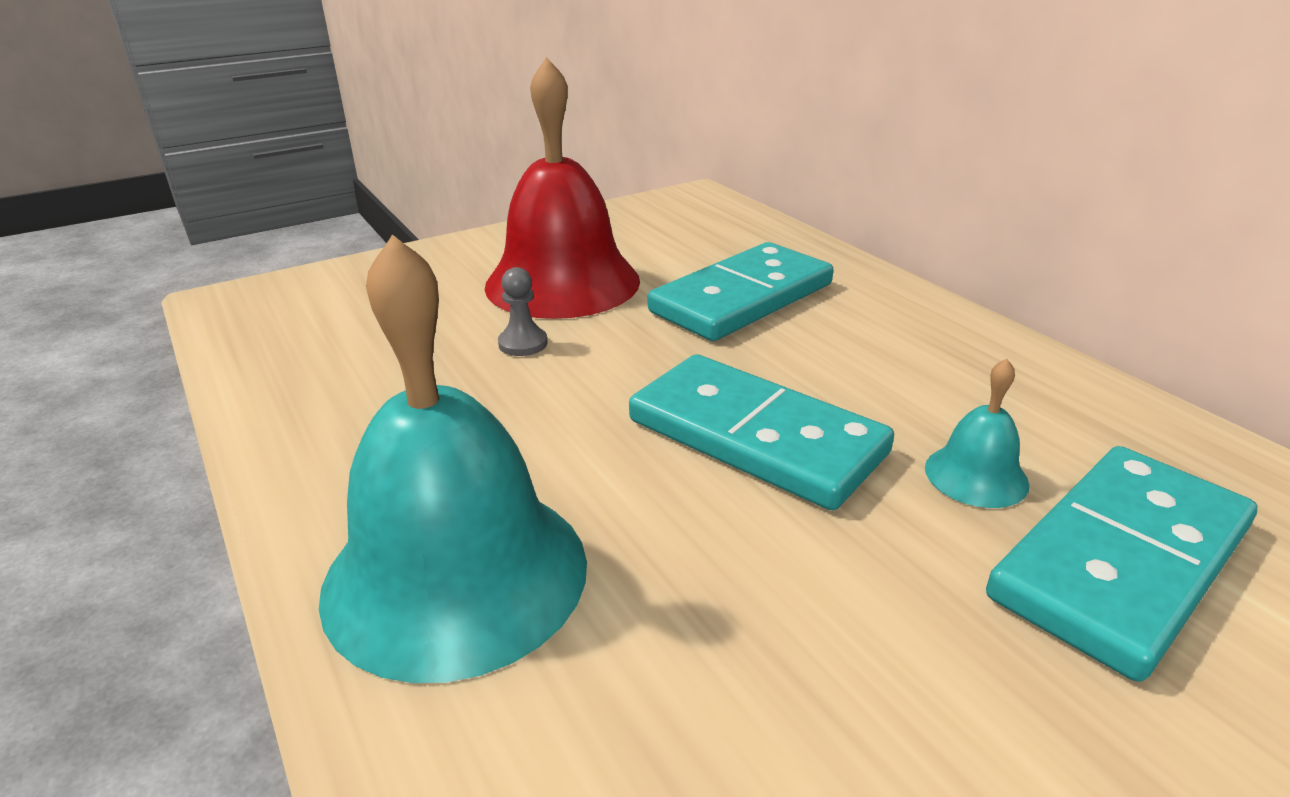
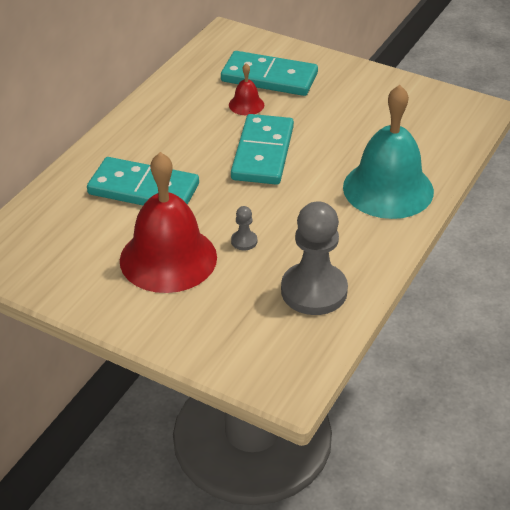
camera: 120 degrees left, 10 degrees up
turquoise bell [925,359,1029,508] -> red bell [229,63,264,116]
none -> grey pawn [281,201,348,315]

